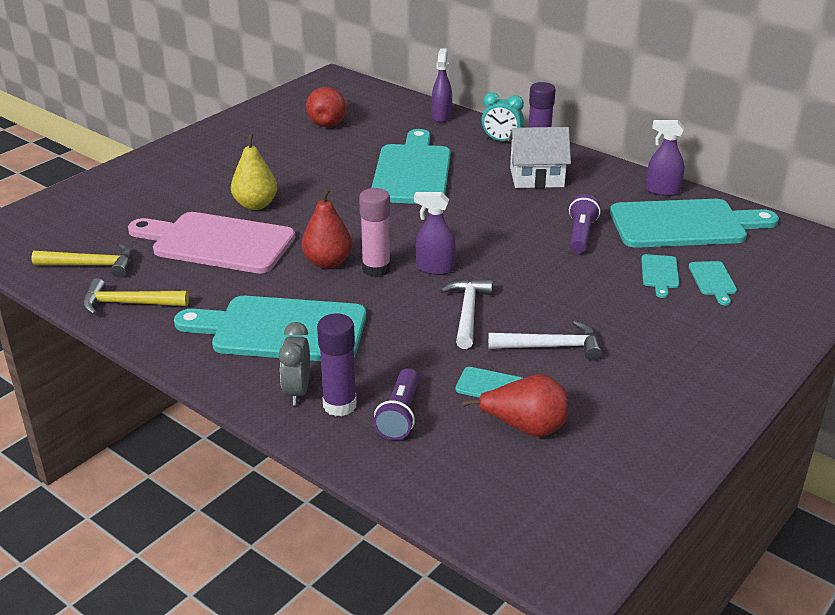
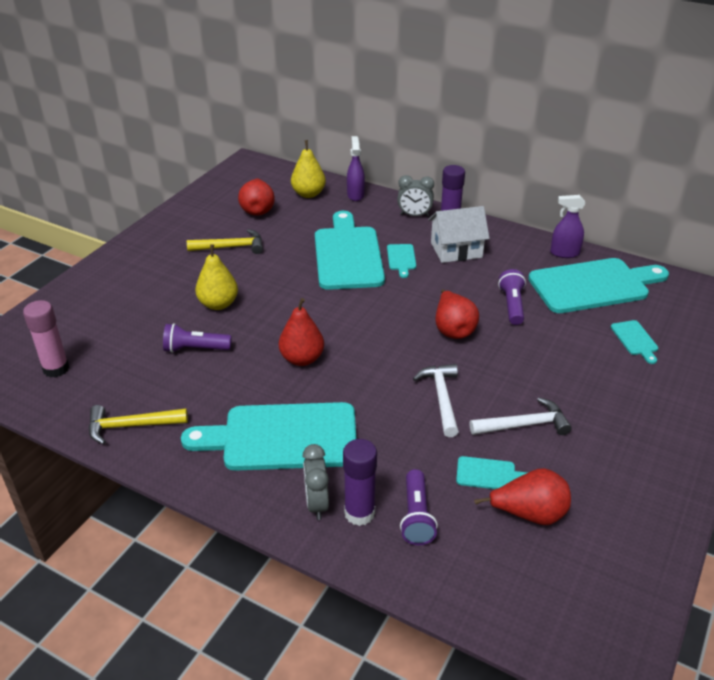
camera: 10 degrees left, 5 degrees up
yellow hammer [31,244,132,278] -> yellow hammer moved to [187,229,263,254]
pink cutting board [128,212,295,274] -> purple flashlight [163,323,232,353]
pink glue stick [359,188,391,277] -> pink glue stick moved to [23,300,69,378]
purple spray bottle [414,192,455,275] -> none
turquoise clock [481,92,524,141] -> grey clock [397,175,434,217]
turquoise cutting board [641,254,679,298] -> turquoise cutting board moved to [387,244,416,278]
none -> yellow pear [291,140,326,198]
none -> red pear [436,289,479,339]

